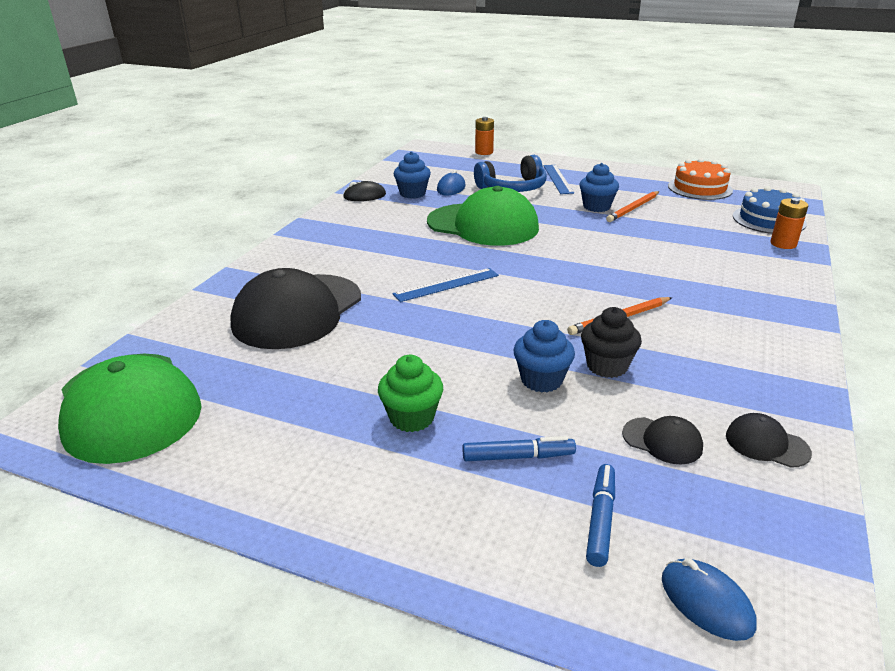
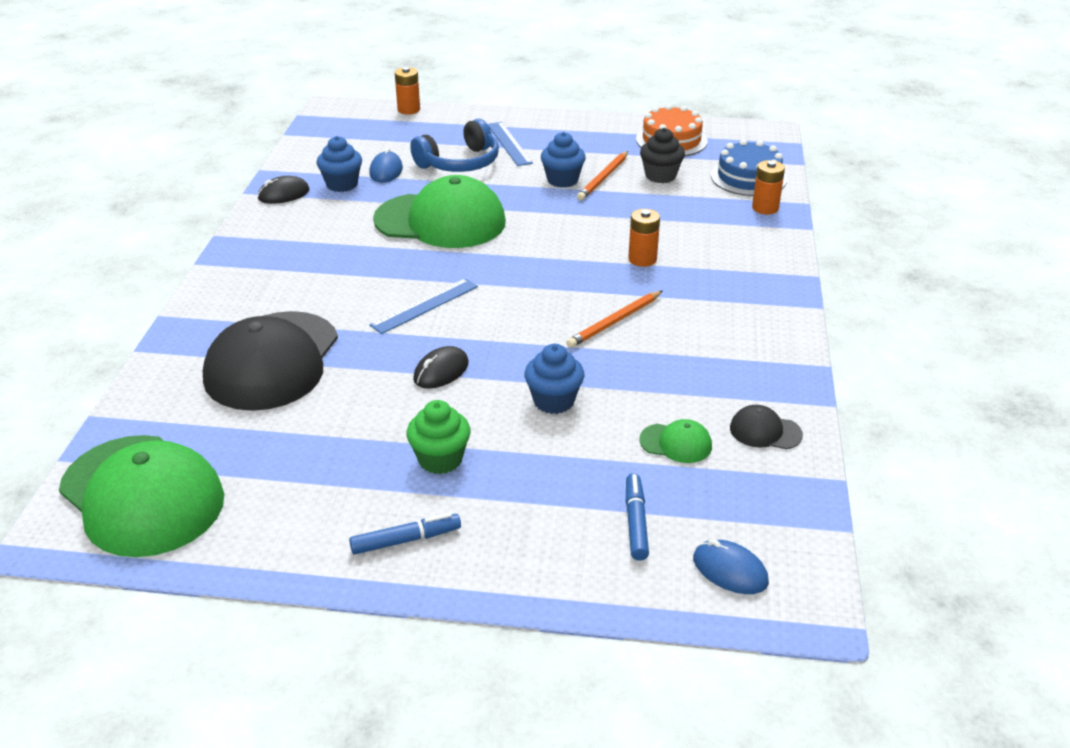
camera: 15 degrees left, 5 degrees up
blue marker [463,436,576,461] -> blue marker moved to [349,513,461,554]
black cupcake [581,307,642,378] -> black cupcake moved to [640,128,685,183]
black cap [622,416,703,464] -> green cap [639,419,712,463]
none -> black mouse [413,346,469,389]
none -> orange battery [628,209,660,267]

